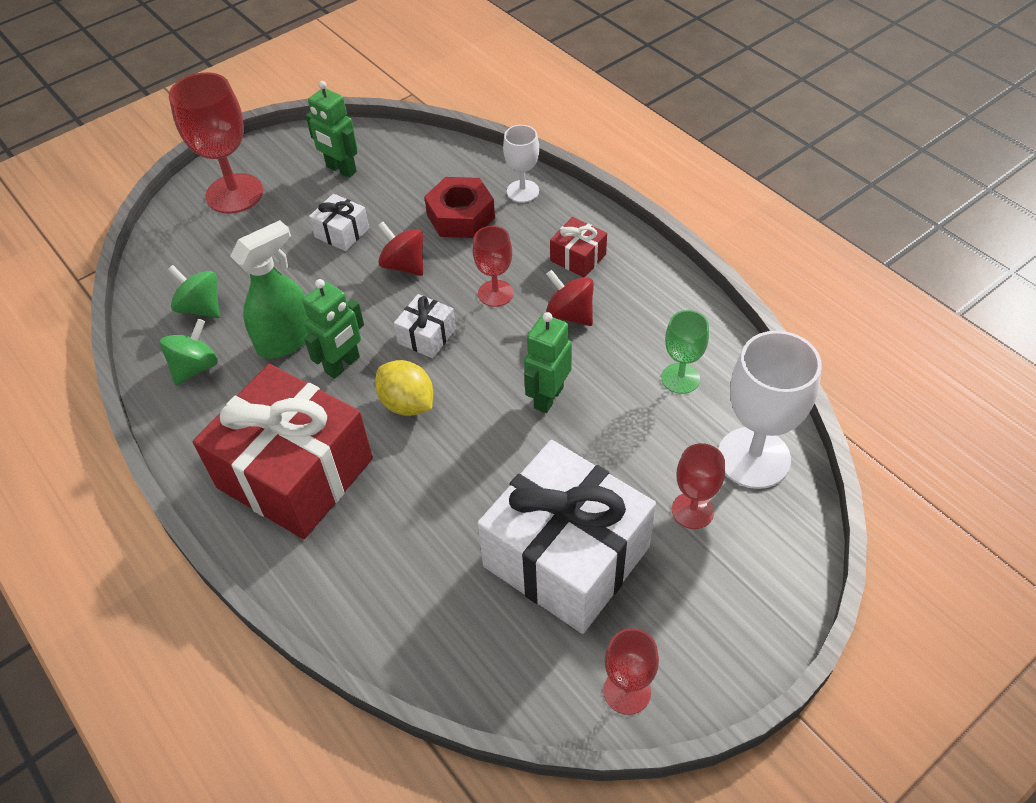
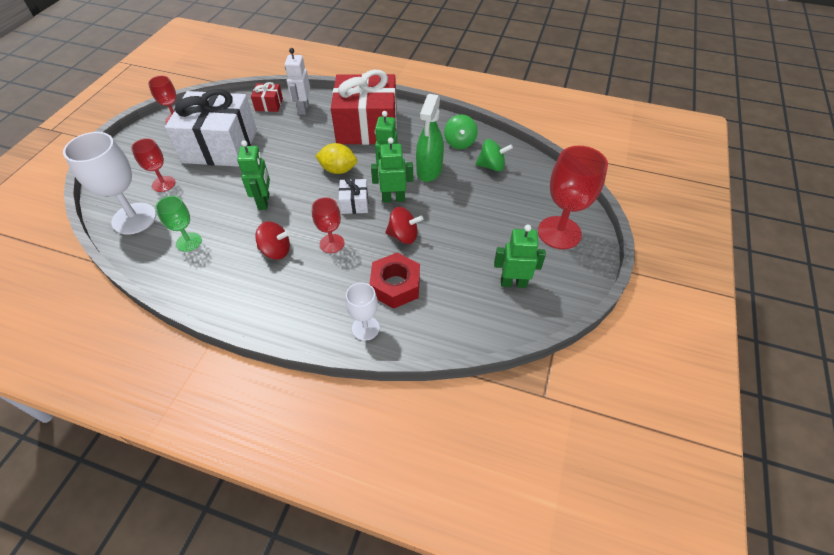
camera: 145 degrees right, 0 degrees up
white gift [309,194,369,251] -> none
red gift [550,217,607,278] -> red gift moved to [251,82,283,112]
none -> white robot [285,48,310,115]
none -> green robot [371,137,413,202]

